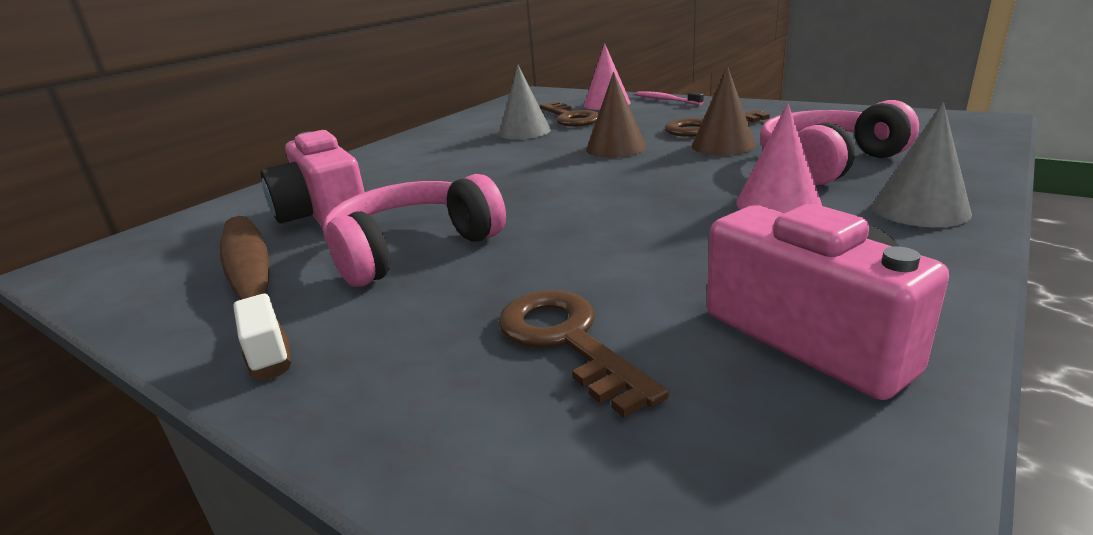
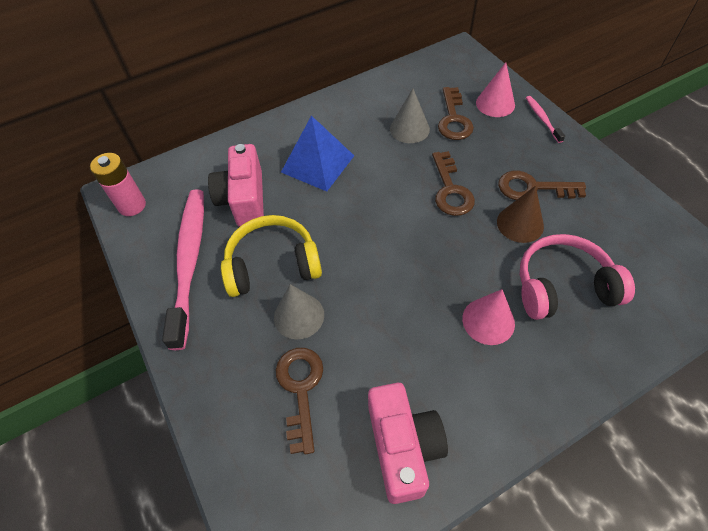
camera: 25 degrees right, 30 degrees up
brown toothbrush [220,216,291,380] -> pink toothbrush [162,189,204,350]
pink headphones [323,174,506,287] -> yellow headphones [221,215,322,297]
brown cone [586,72,646,158] -> brown key [432,151,475,216]
grey cone [872,102,972,227] -> grey cone moved to [274,284,324,339]
none -> pink battery [90,153,146,216]
none -> blue pyramid [281,115,354,191]

